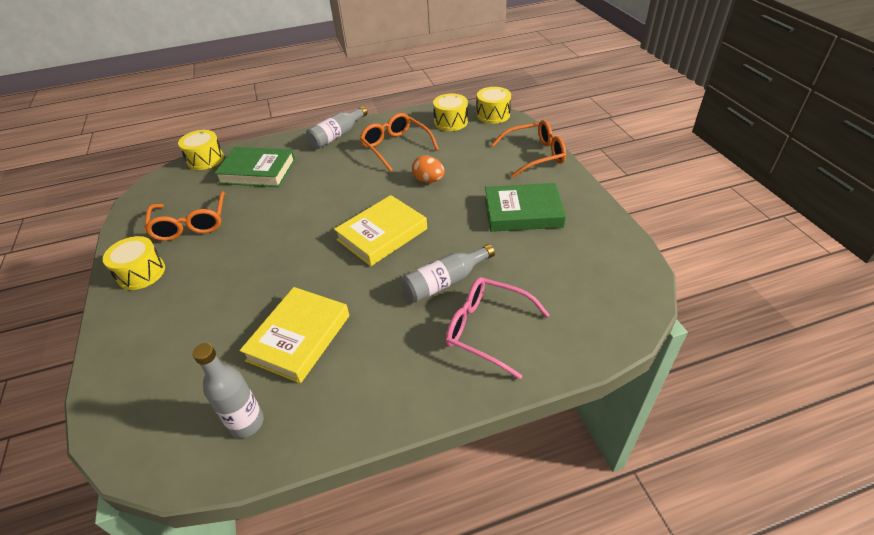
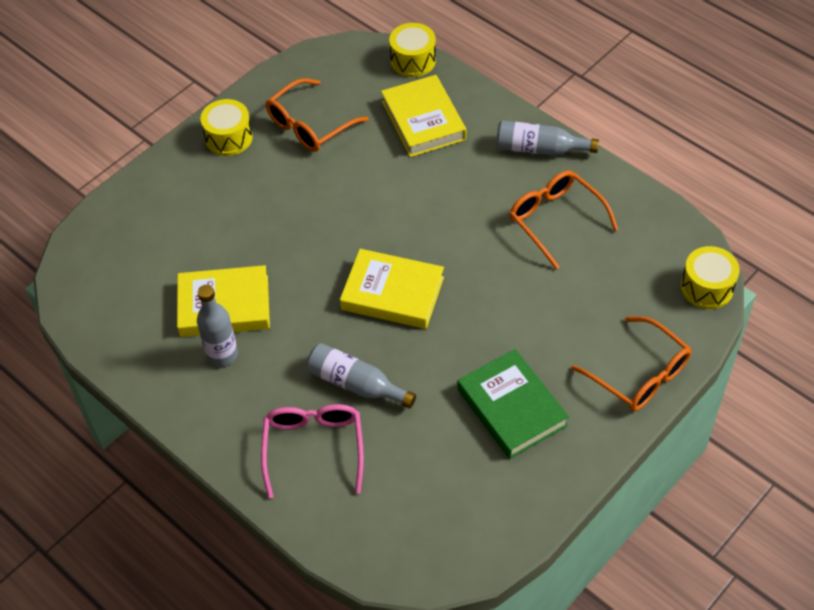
camera: 60 degrees right, 10 degrees up
grey bottle [192,343,264,438] -> grey bottle moved to [197,285,238,367]
green book [214,147,295,187] -> yellow book [381,75,466,157]
orange glasses [360,113,439,172] -> orange glasses turned 60 degrees counterclockwise [509,170,618,269]
orange egg [412,155,445,183] -> none
yellow drum [433,94,468,131] -> none

